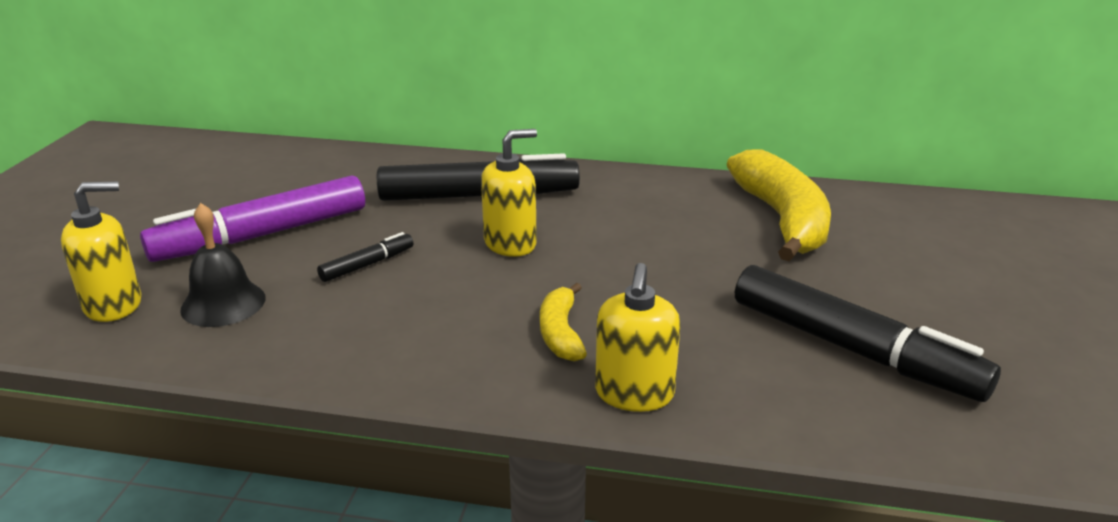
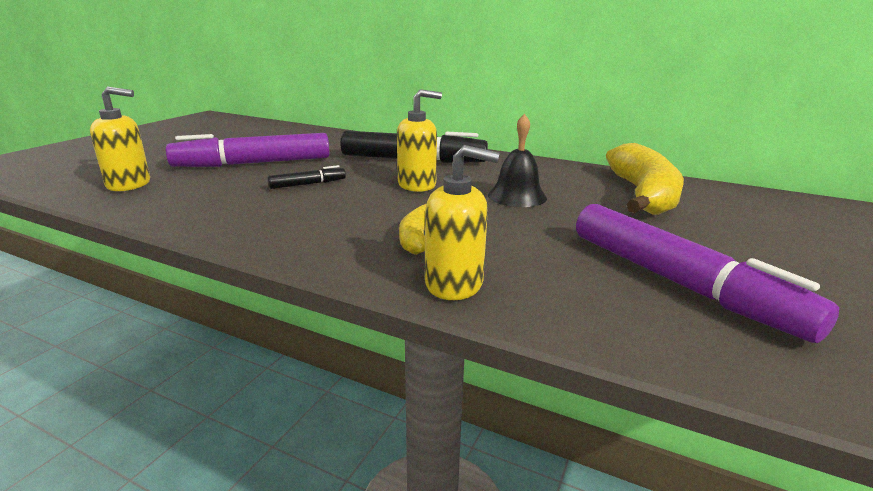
camera: 15 degrees right, 5 degrees down
black bell [180,203,266,327] -> black bell moved to [488,114,547,207]
yellow soap dispenser [595,263,680,412] -> yellow soap dispenser turned 105 degrees counterclockwise [425,145,500,300]
black marker [735,265,1001,402] -> purple marker [576,204,839,343]

